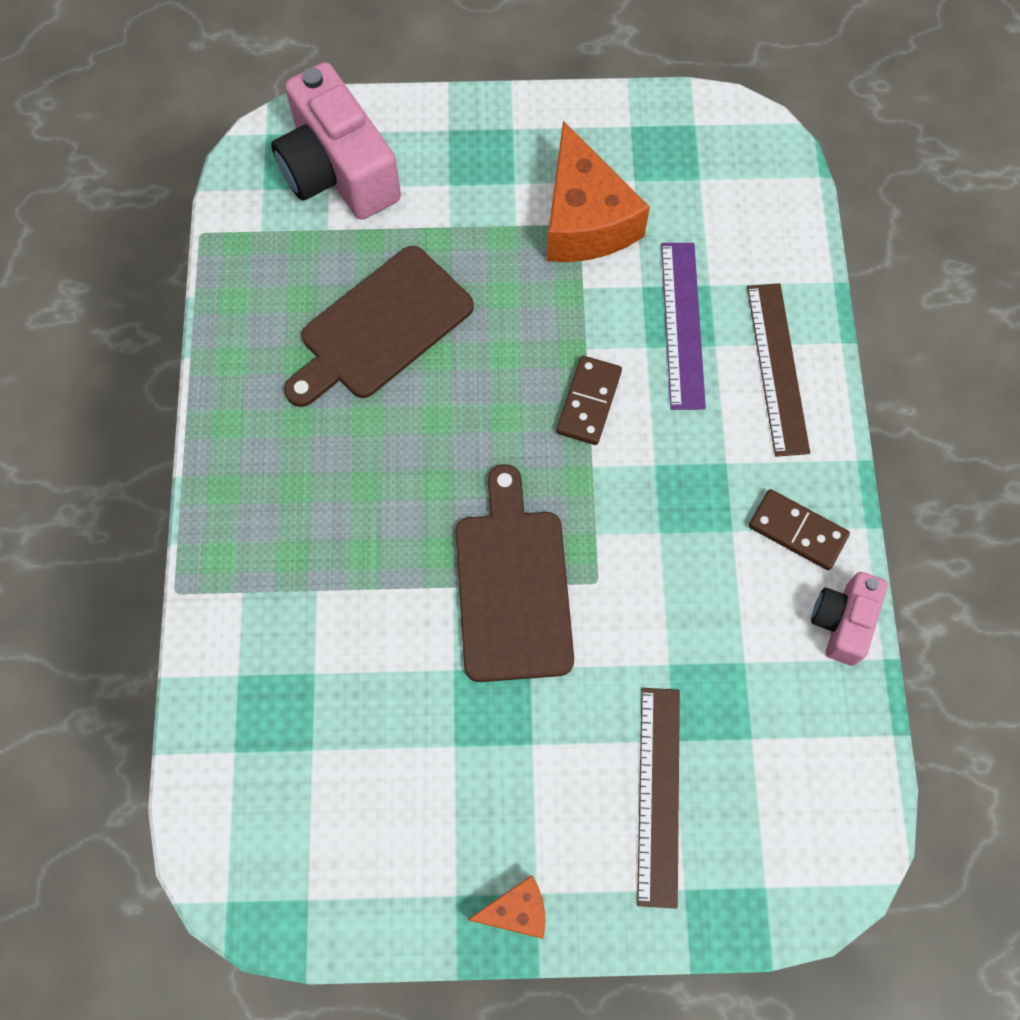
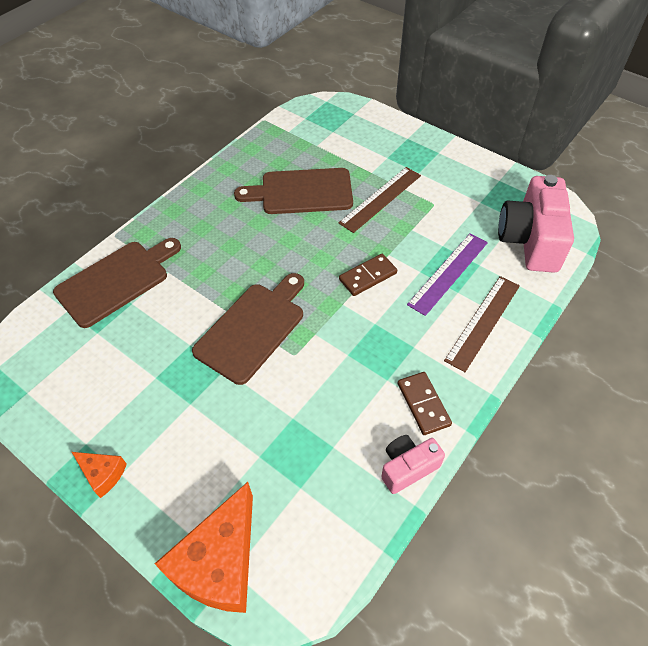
camera: 40 degrees right, 15 degrees down
pink camera [271,62,401,220] -> pink camera moved to [498,175,574,273]
orange cheese [547,121,650,262] -> orange cheese moved to [155,482,253,613]
brown ruler [637,688,680,909] -> brown ruler moved to [339,167,421,233]
none -> brown cutting board [53,238,181,328]

